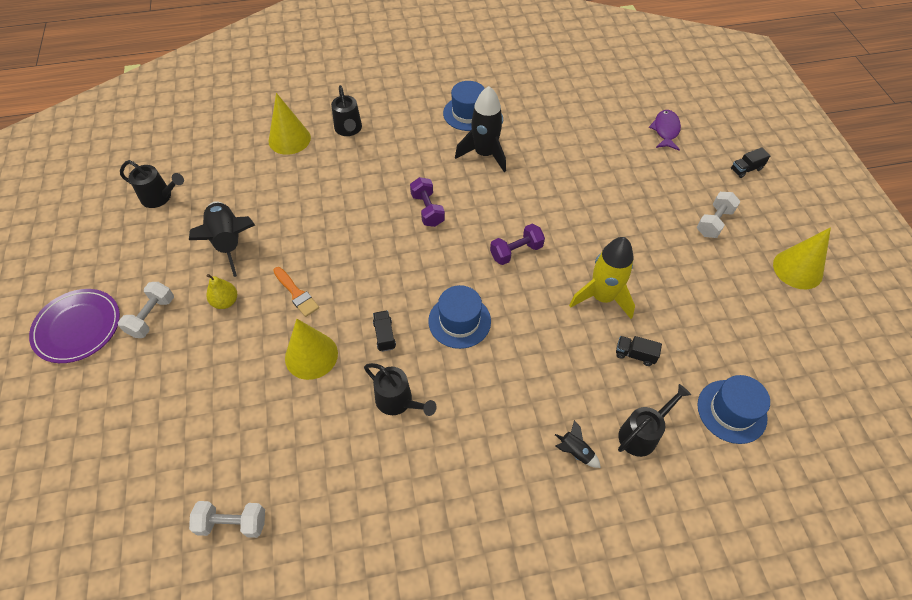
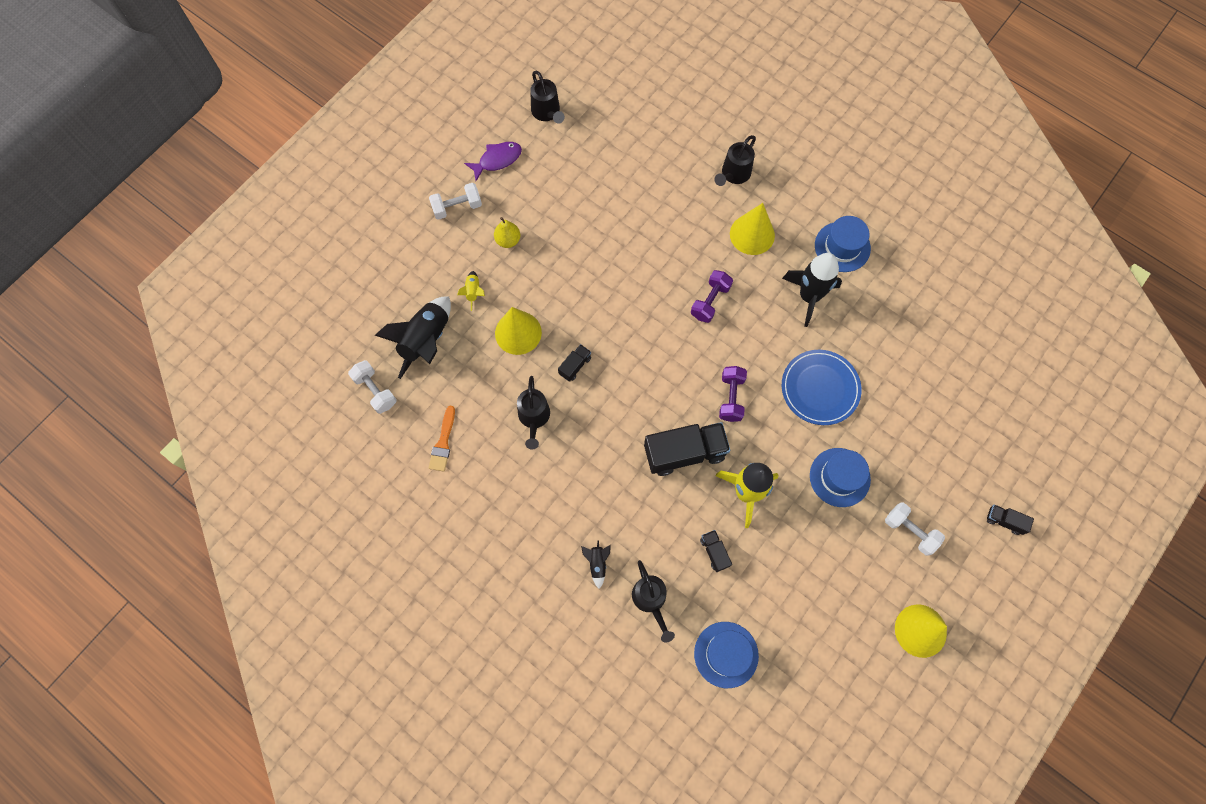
camera: 50 degrees right, 15 degrees up
purple plate [29,289,120,363] -> none
black rocket [189,201,255,277] -> black rocket moved to [375,296,451,379]
yellow cone [269,93,311,155] -> yellow cone moved to [730,203,775,255]
orange brush [273,267,319,317] -> orange brush moved to [429,406,455,472]
blue hat [428,285,491,349] -> blue hat moved to [810,448,871,507]
purple dumbbell [490,224,545,265] -> purple dumbbell turned 75 degrees clockwise [719,366,747,422]
black watering can [618,384,691,457] -> black watering can turned 60 degrees clockwise [632,560,675,643]
purple fish [649,110,681,150] -> purple fish moved to [464,142,522,181]
white dumbbell [697,192,740,238] -> white dumbbell turned 45 degrees clockwise [885,503,945,556]
none -> yellow rocket [457,271,485,311]
none -> black truck [644,422,730,476]
none -> blue plate [782,350,862,425]

